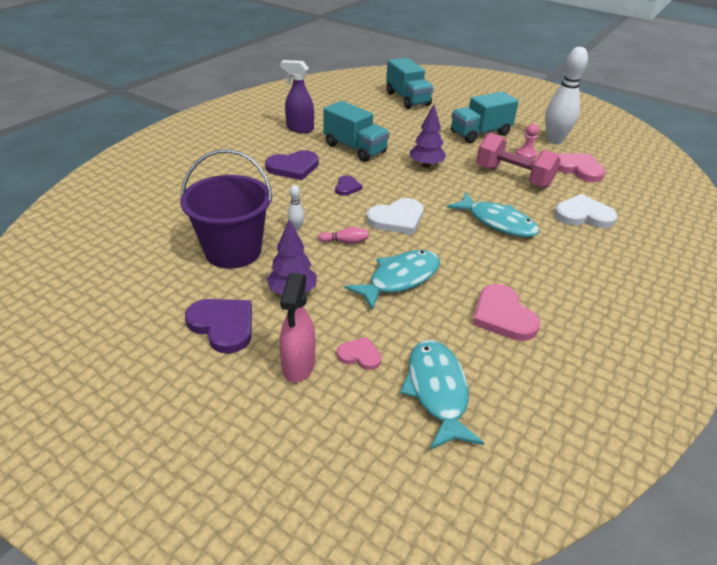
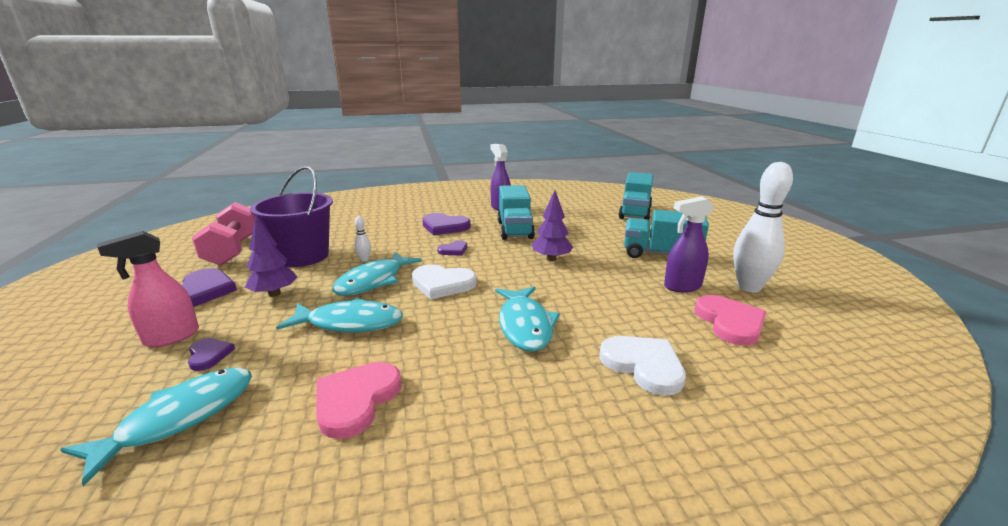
camera: 45 degrees right, 15 degrees down
pink bowling pin [318,227,369,244] -> turquoise fish [332,252,422,296]
pink heart [337,337,382,370] -> purple heart [188,338,235,371]
pink dumbbell [476,133,561,188] -> pink dumbbell moved to [192,202,255,266]
pink pawn [516,124,539,159] -> purple spray bottle [664,196,714,292]

